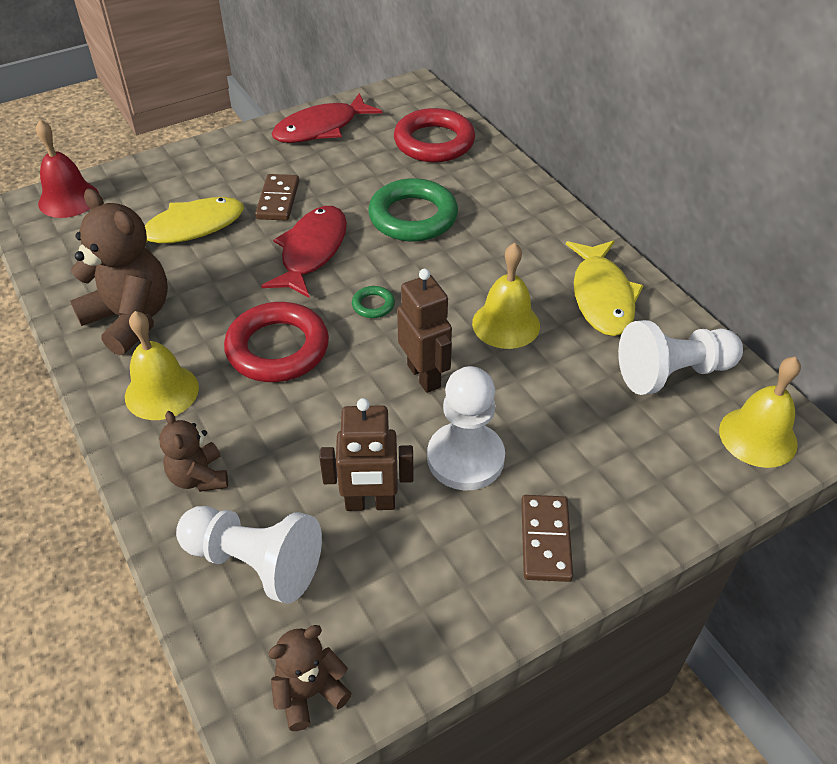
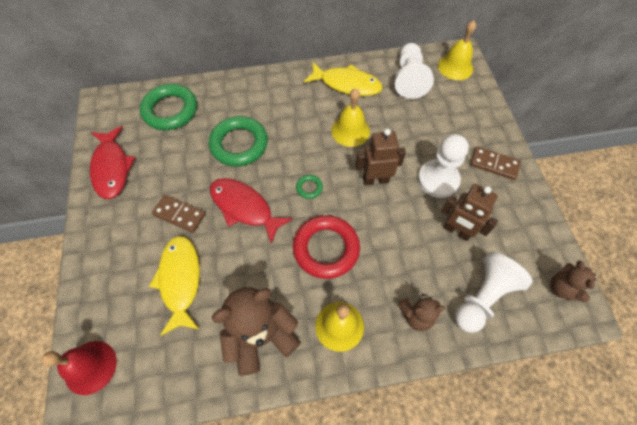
camera: 70 degrees left, 15 degrees up
brown robot [319,398,413,511] -> brown robot turned 105 degrees clockwise [441,184,498,241]
red ring [394,108,475,162] -> green ring [140,84,197,130]

